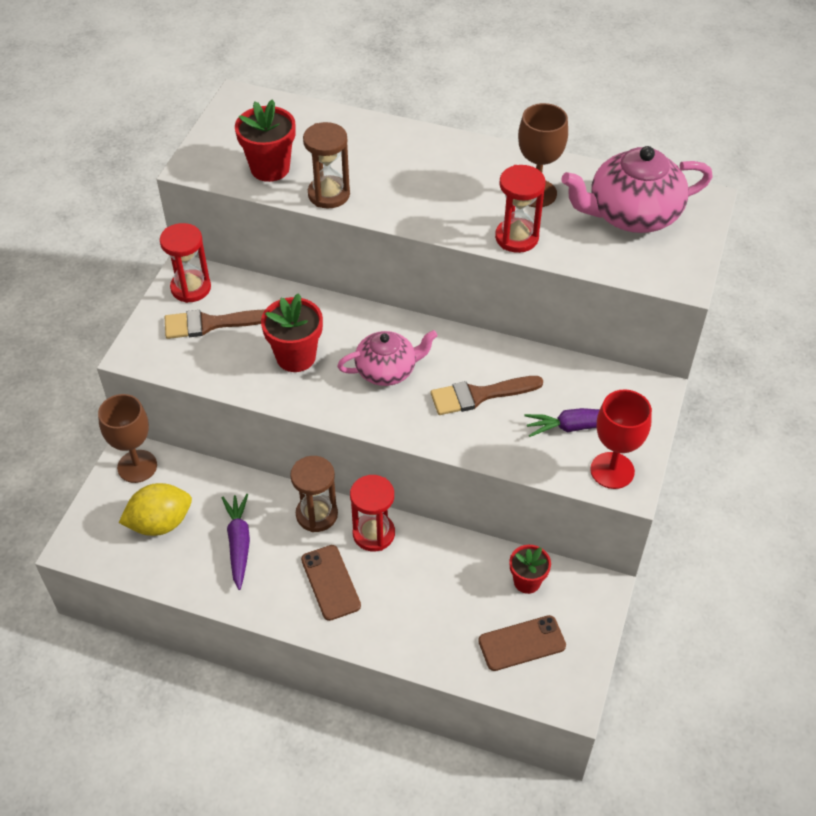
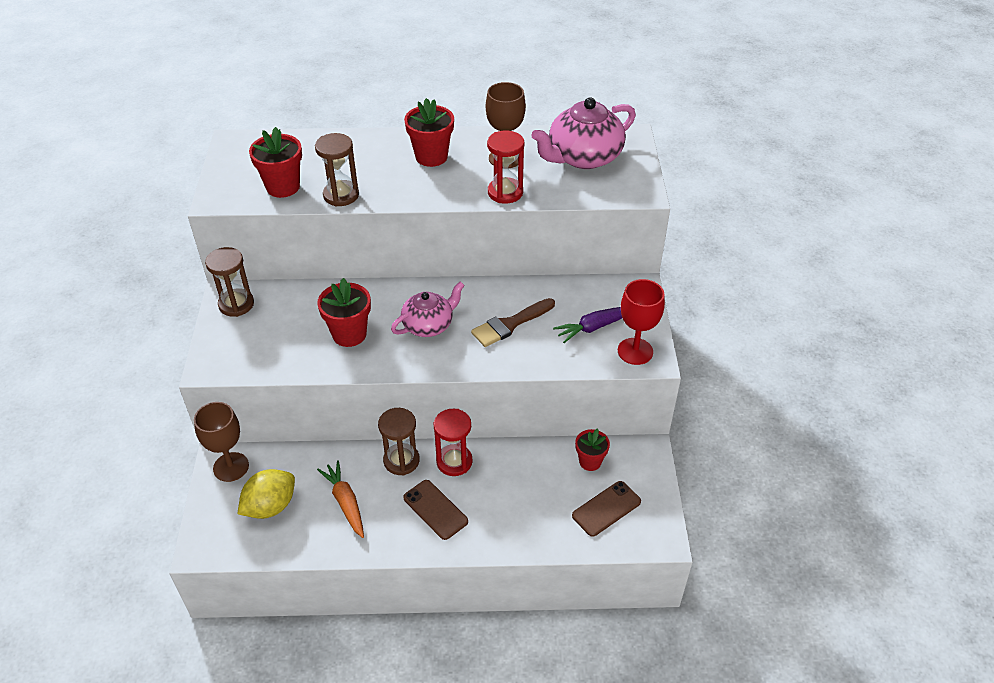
camera: 20 degrees left, 5 degrees down
red hourglass [160,223,211,303] -> brown hourglass [205,247,254,317]
brown brush [165,309,265,339] -> none
purple carrot [222,494,250,590] -> orange carrot [317,460,364,538]
none -> red flower pot [404,98,454,167]

